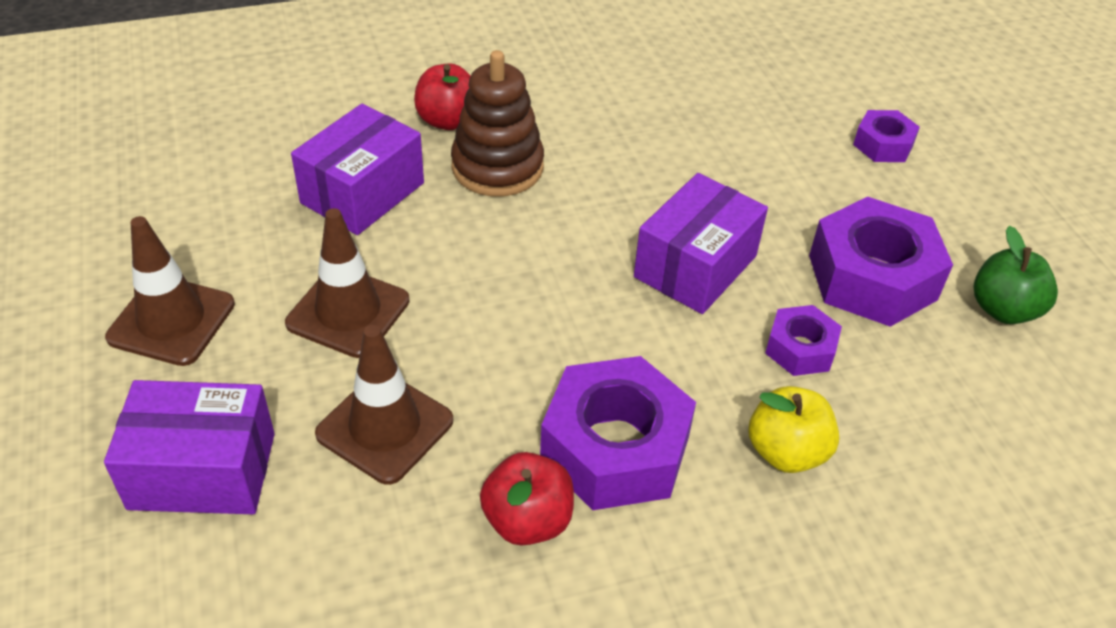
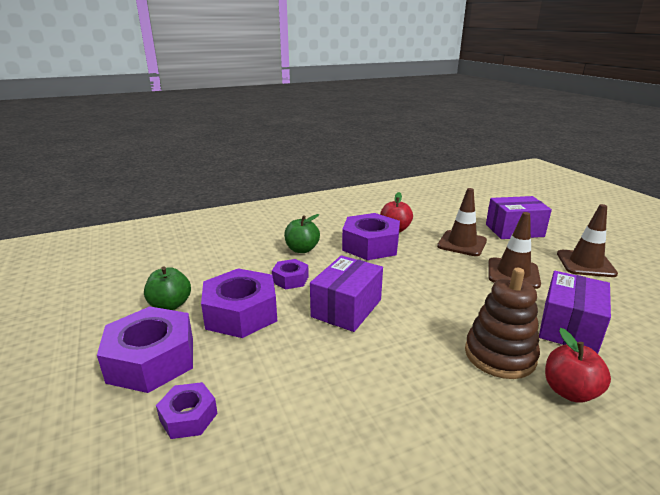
camera: 175 degrees right, 20 degrees down
yellow apple [749,386,839,473] -> green apple [284,214,320,253]
none -> purple nut [97,306,193,393]

